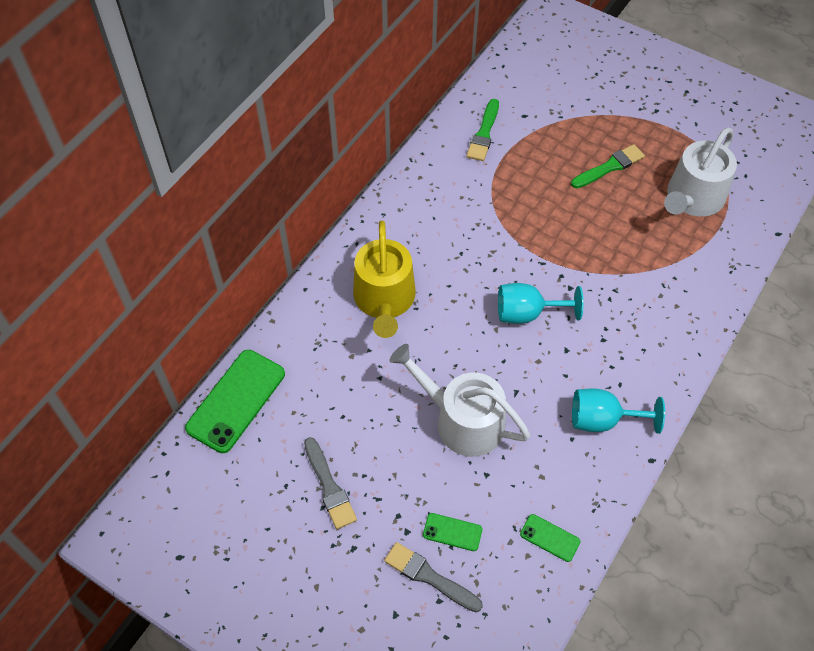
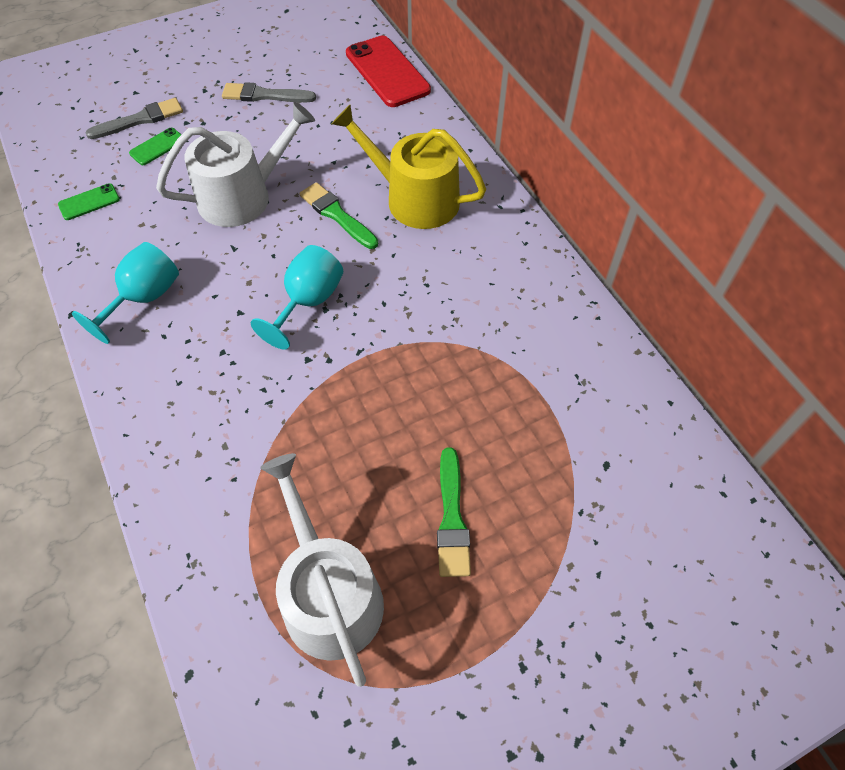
camera: 120 degrees right, 0 degrees up
green phone [185,350,285,453] -> red phone [346,36,431,107]
green brush [466,99,499,161] -> green brush moved to [299,182,378,249]

